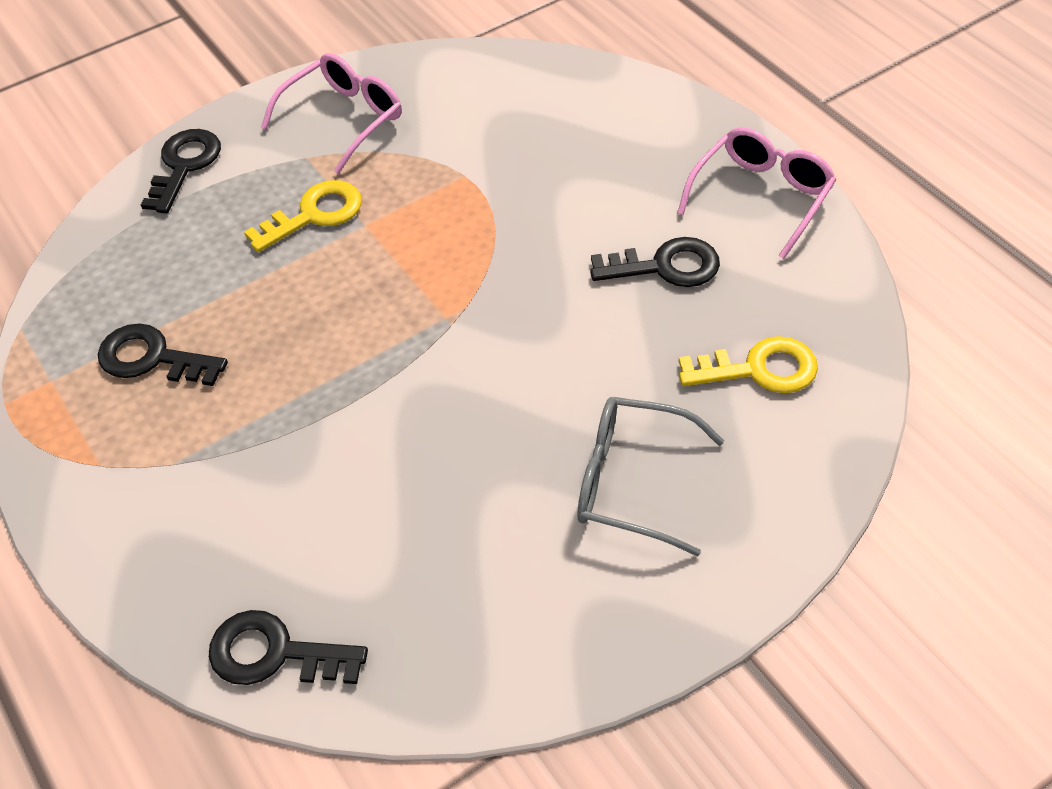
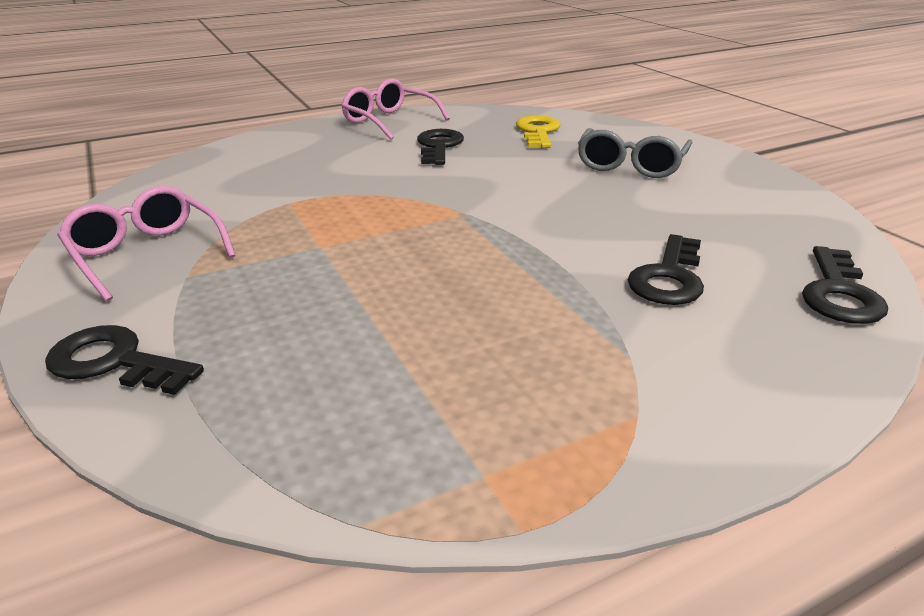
camera: 85 degrees left, 20 degrees down
black key [98,323,228,386] -> black key moved to [628,234,704,305]
yellow key [244,180,362,252] -> none

